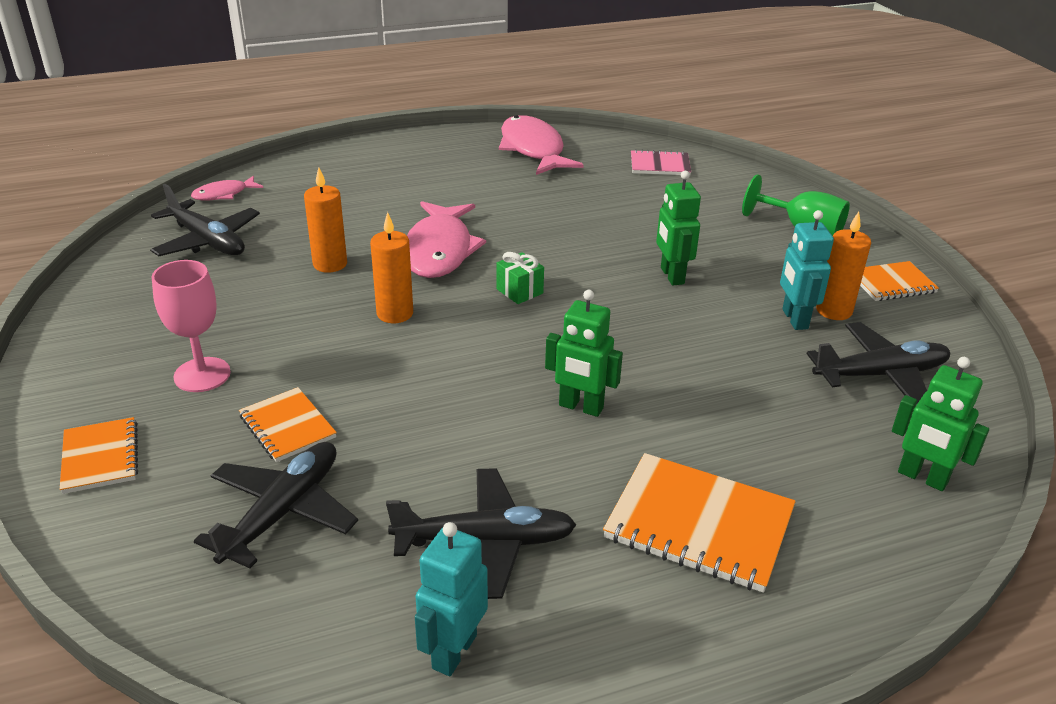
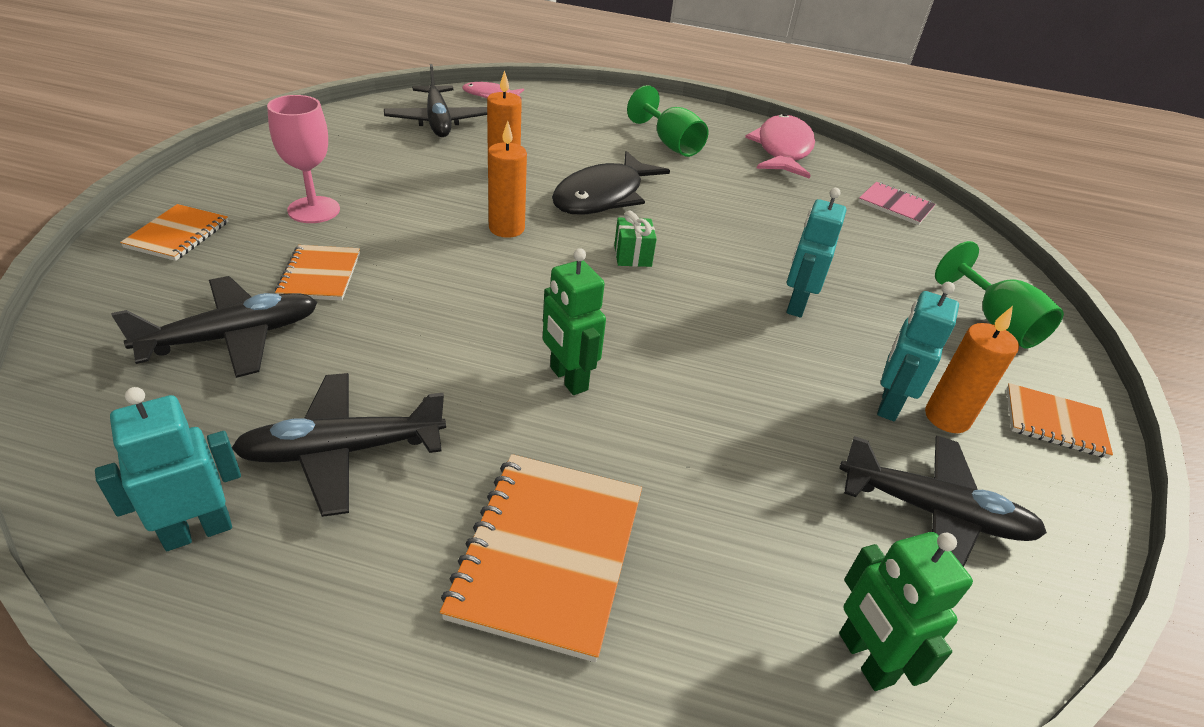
camera: 30 degrees right, 5 degrees up
black plane [386,468,576,599] -> black plane turned 135 degrees clockwise [232,373,446,517]
pink fish [407,201,486,278] -> black fish [552,151,670,215]
orange notebook [603,453,796,593] -> orange notebook turned 45 degrees clockwise [440,454,642,662]
green robot [656,171,701,285] -> turquoise robot [786,188,846,317]
none -> green goblet [627,85,708,157]

